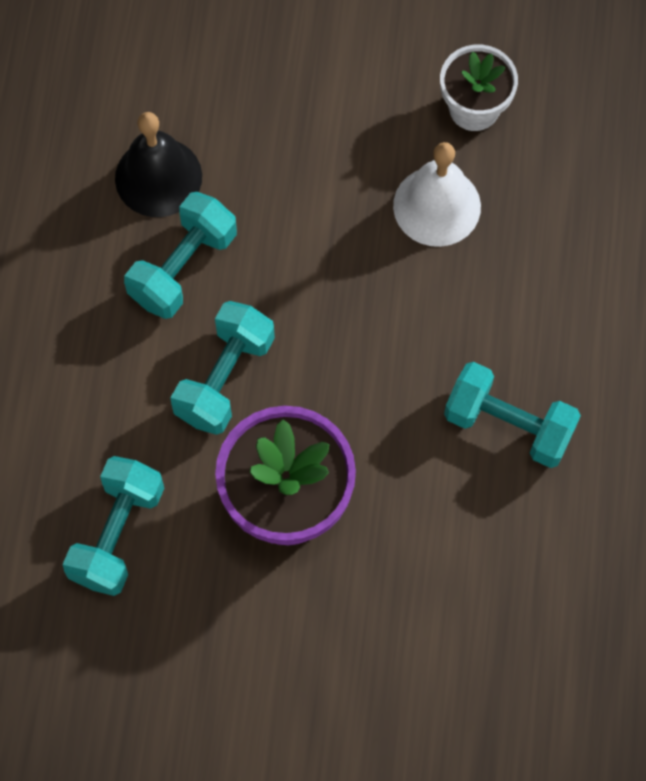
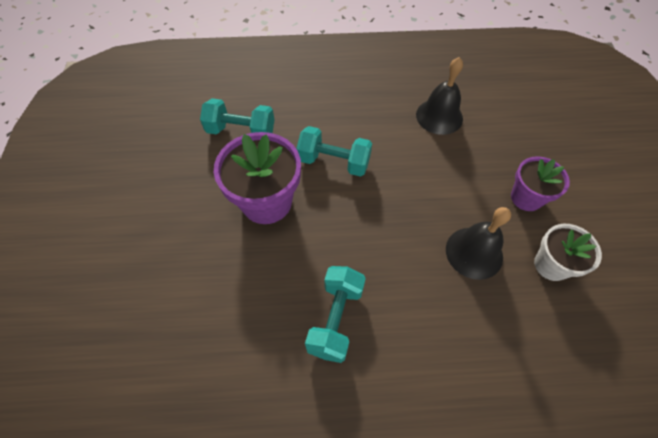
camera: 80 degrees right, 10 degrees down
turquoise dumbbell [124,192,237,319] -> none
white bell [393,142,481,247] -> black bell [446,207,511,280]
none -> purple flower pot [511,156,570,211]

